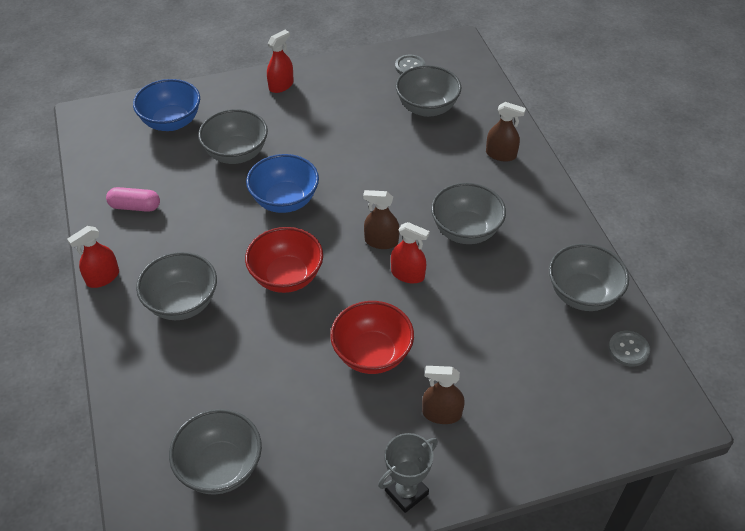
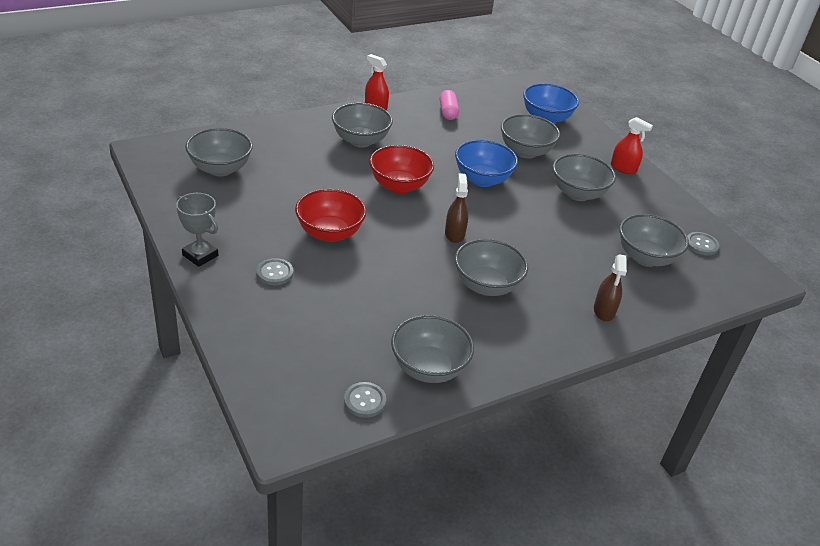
camera: 75 degrees right, 10 degrees down
red spray bottle [391,222,429,283] -> none
brown spray bottle [422,366,465,424] -> grey button [256,258,293,285]
none -> grey bowl [553,154,616,201]

